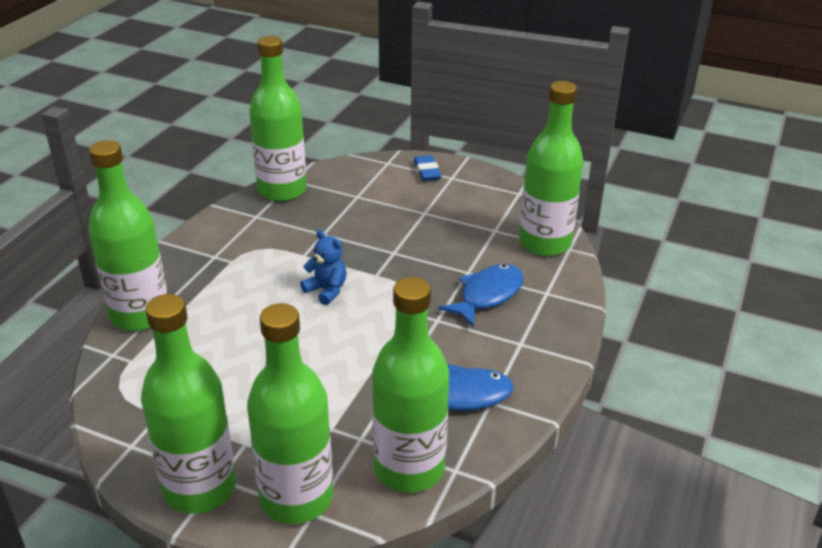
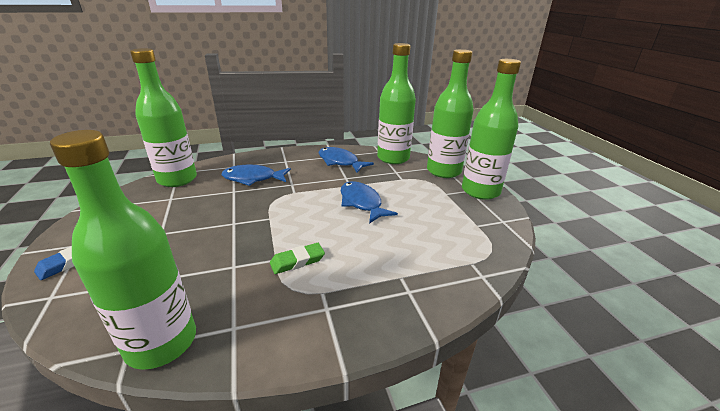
camera: 130 degrees left, 5 degrees down
green bottle [88,140,167,331] -> none
blue teddy bear [300,230,346,305] -> none
none -> green eraser [270,243,325,274]
none -> blue fish [341,181,398,224]

